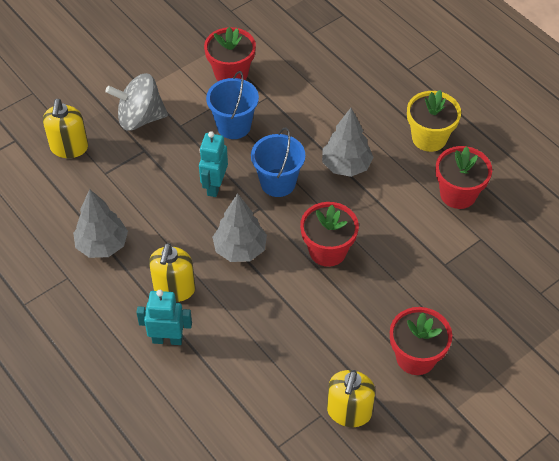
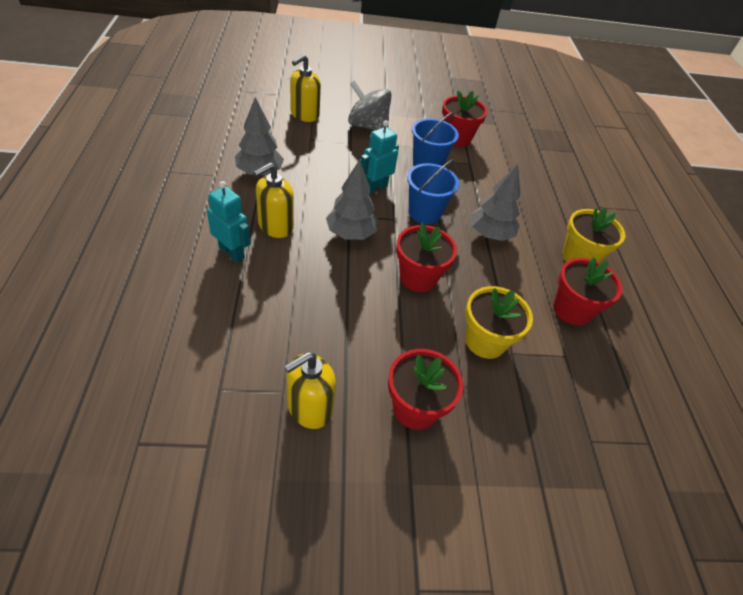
camera: 30 degrees right, 5 degrees down
none -> yellow flower pot [465,286,533,359]

